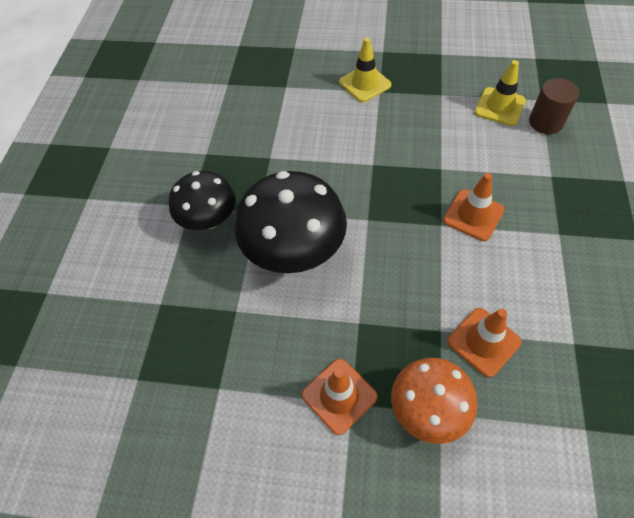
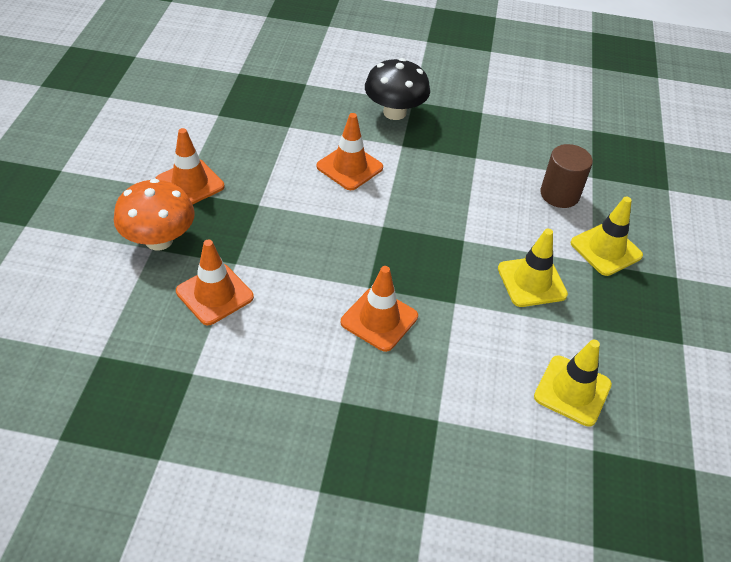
camera: 85 degrees right, 10 degrees down
black mushroom [235,171,347,273] -> orange traffic cone [316,113,383,190]
brown cylinder [529,78,579,134] -> brown cylinder moved to [540,144,593,208]
none -> yellow traffic cone [498,229,568,307]

